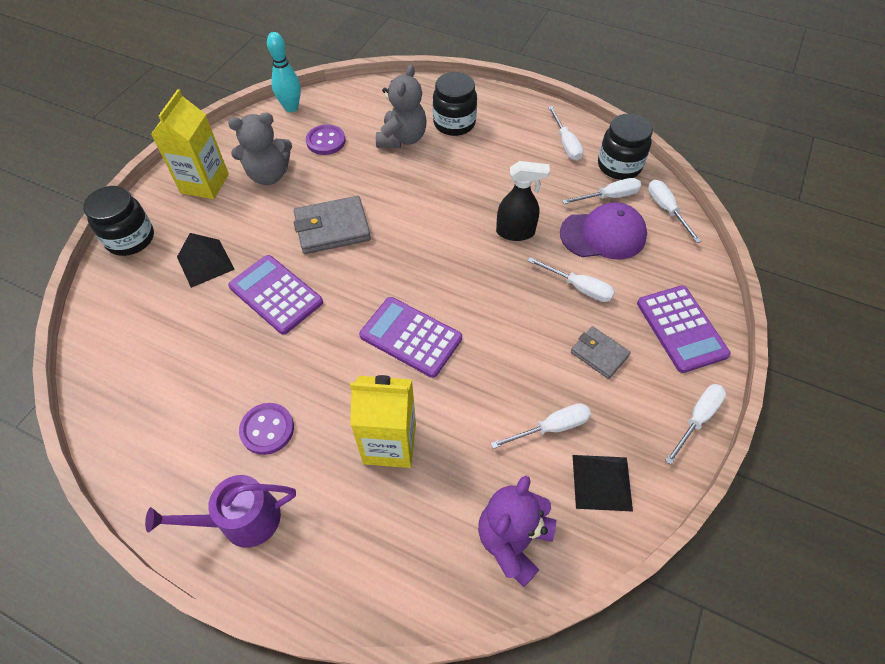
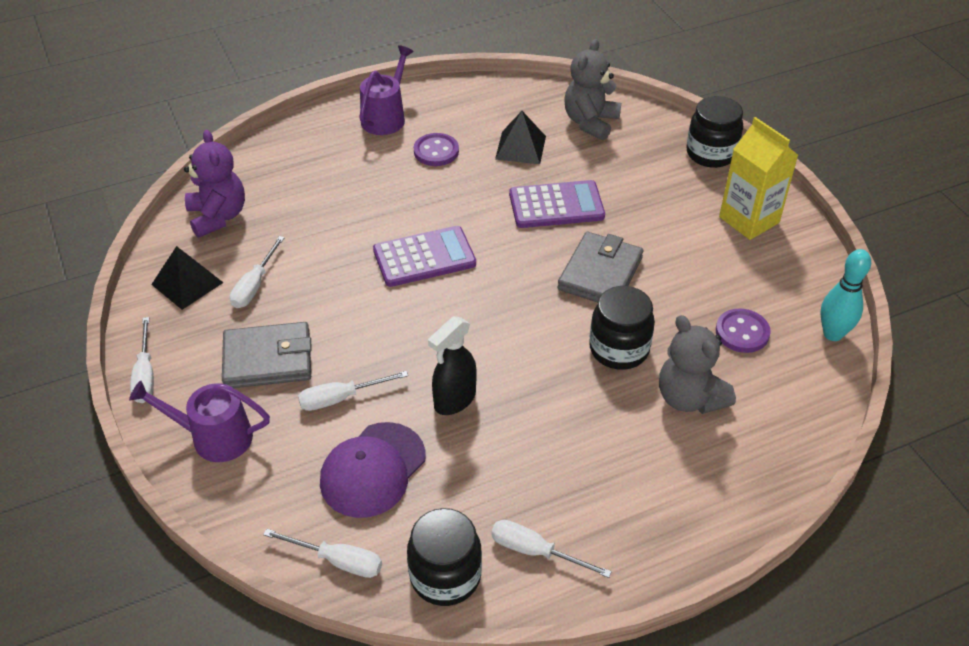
camera: 130 degrees right, 10 degrees down
black pyramid [177,233,235,288] -> black pyramid moved to [495,111,546,164]
grey teddy bear [228,112,292,185] -> grey teddy bear moved to [564,39,621,141]
yellow carton [350,375,416,468] -> none
black jar [433,72,477,136] -> black jar moved to [589,286,655,370]
white screwdriver [562,178,642,204] -> none
grey wallet [571,326,631,379] -> grey wallet [222,322,312,388], size x1.66
purple calculator [637,286,731,373] -> purple watering can [129,381,270,462]

